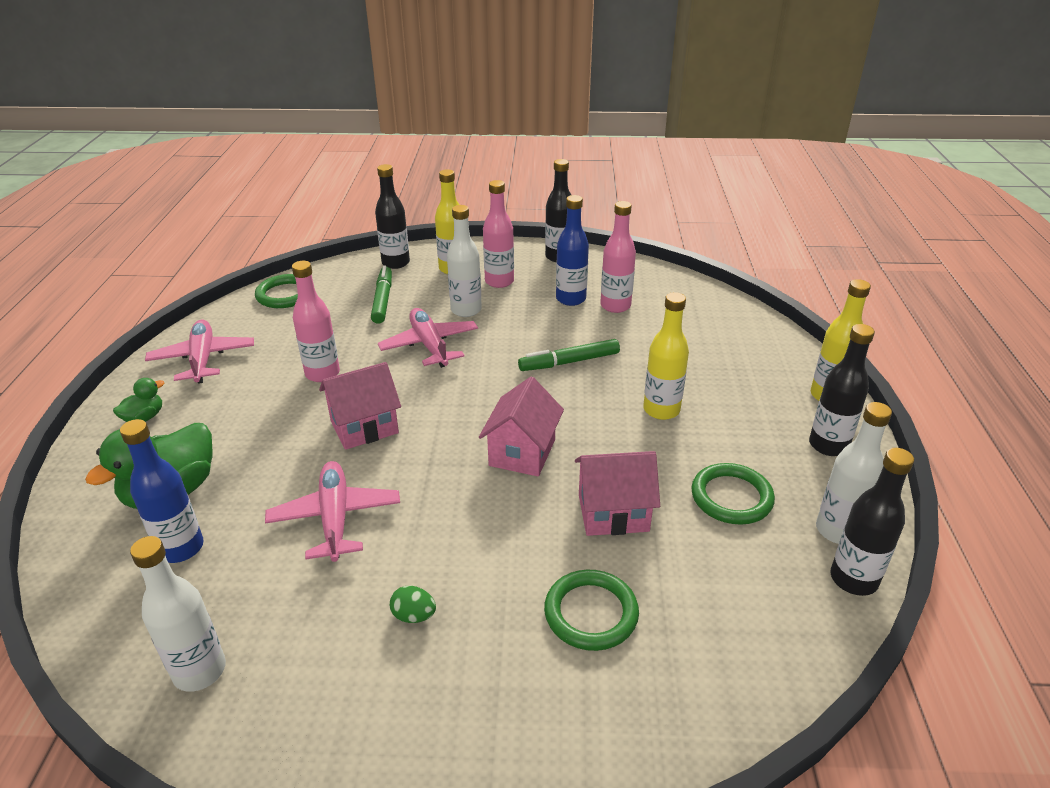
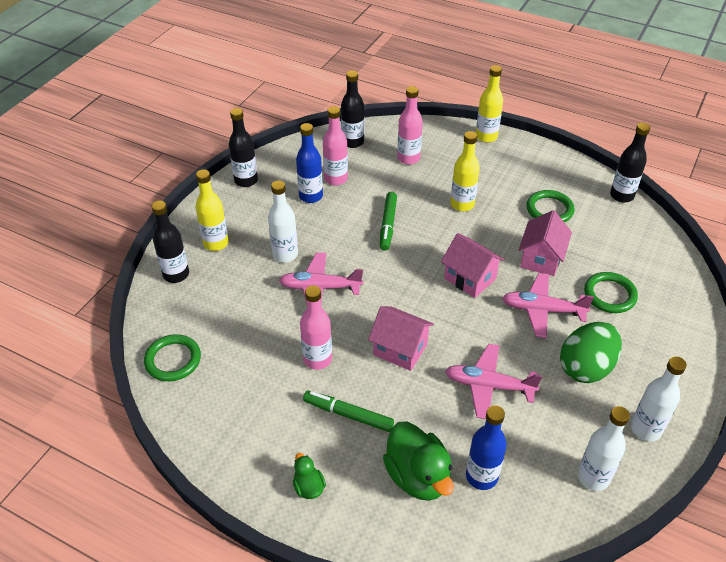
camera: 65 degrees left, 10 degrees up
pink plane [145,320,254,384] -> pink plane moved to [502,273,594,338]
pink house [319,362,401,450] -> pink house turned 60 degrees counterclockwise [368,306,434,371]
green marker [371,266,392,324] -> green marker moved to [303,391,394,432]
green egg [390,586,436,623] -> green egg [560,322,622,383], size x2.45
pink bottle [483,180,514,288] -> pink bottle moved to [397,86,423,165]
black bottle [809,324,875,456] -> black bottle moved to [341,70,364,148]
white bottle [816,402,892,544] -> white bottle moved to [631,356,687,441]

